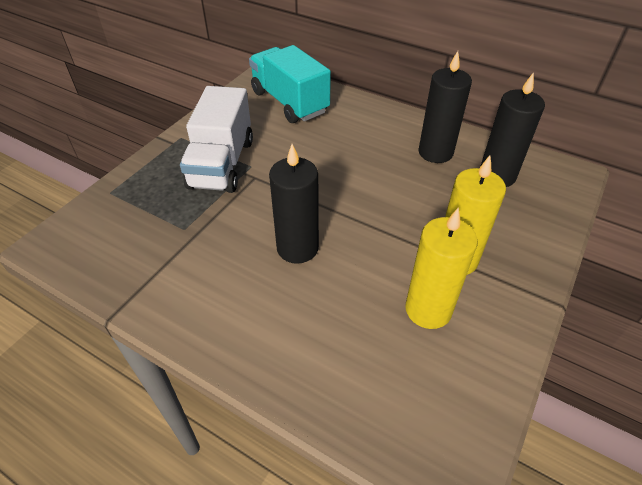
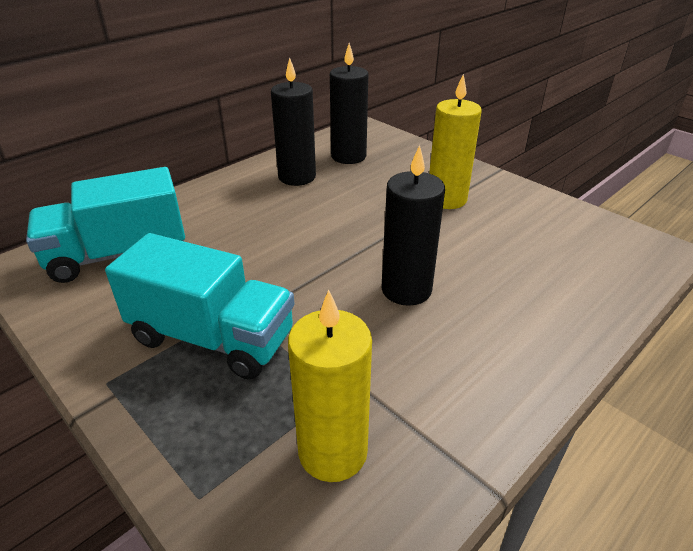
camera: 75 degrees left, 10 degrees down
white truck [180,86,253,193] -> turquoise truck [105,233,294,380]
yellow candle [405,208,478,329] -> yellow candle moved to [288,290,372,482]

